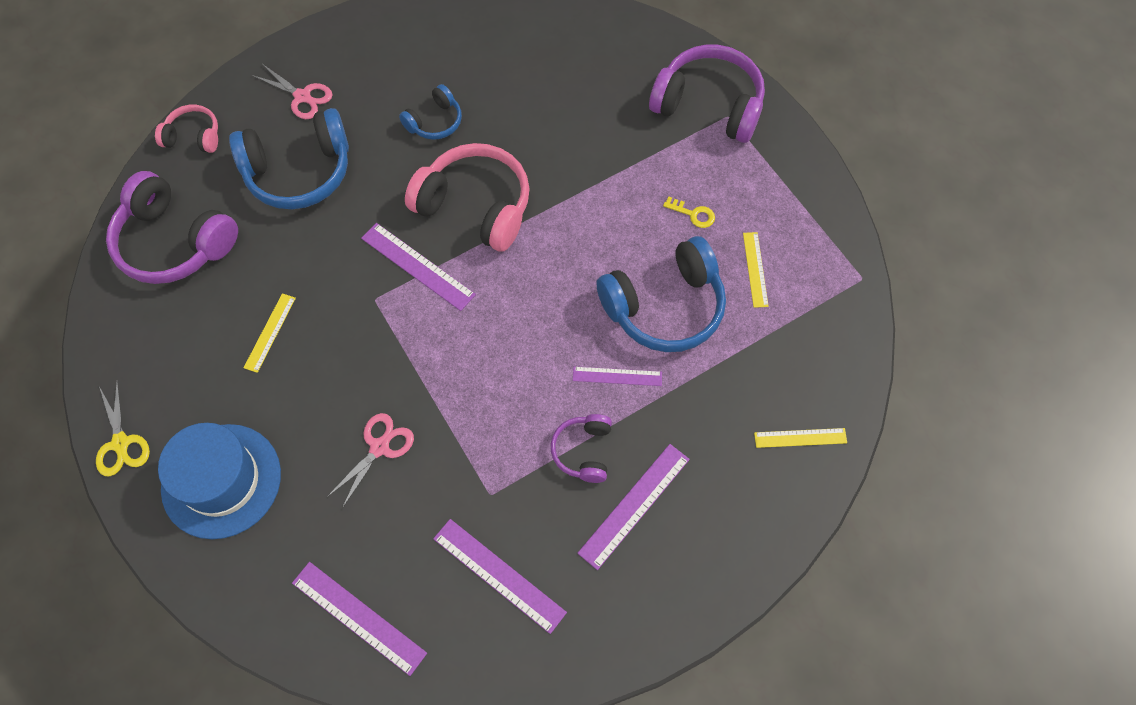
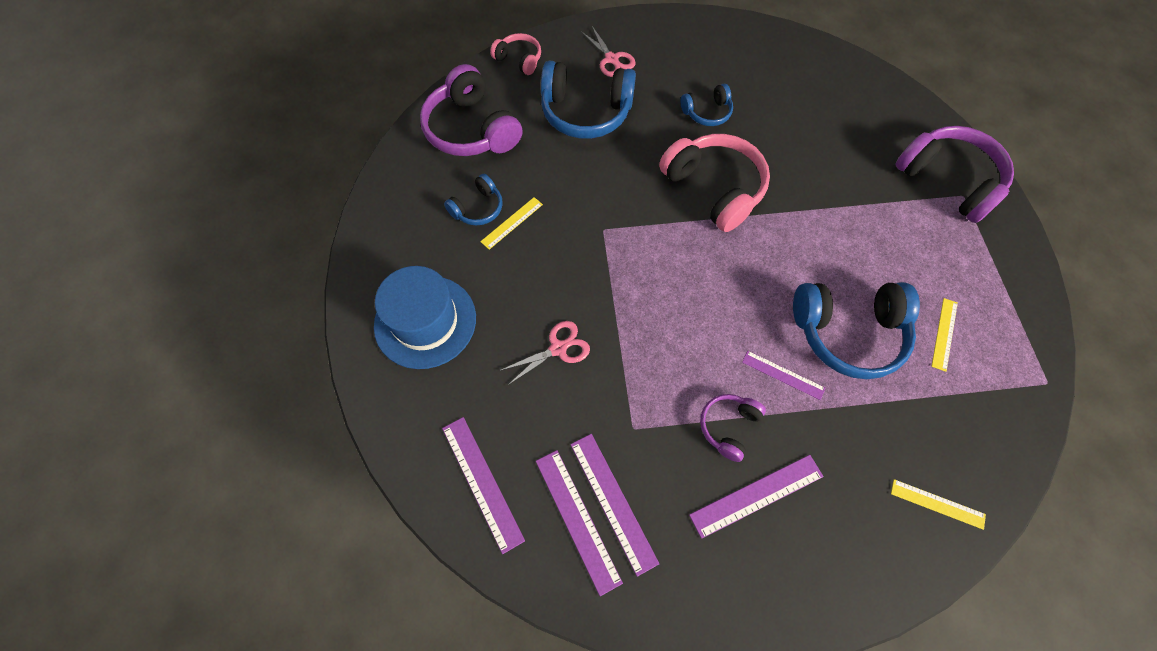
camera: 25 degrees right, 0 degrees up
yellow scissors [96,379,150,476] -> none
purple ruler [361,223,476,311] -> purple ruler moved to [536,450,623,596]
yellow key [663,196,715,228] -> none
none -> blue headphones [444,174,503,226]

